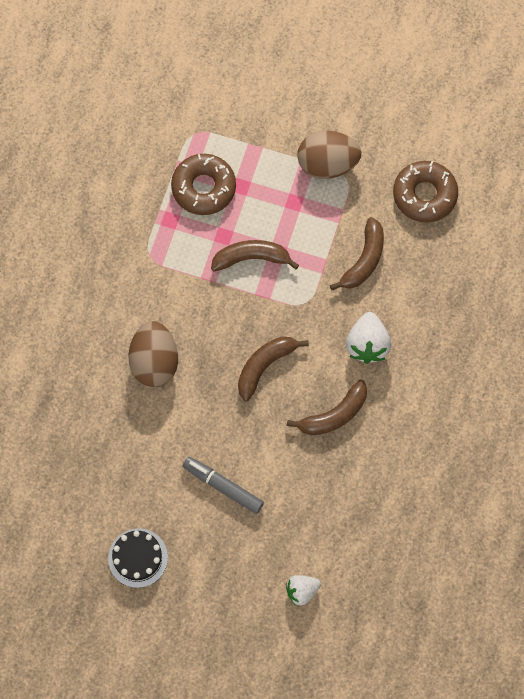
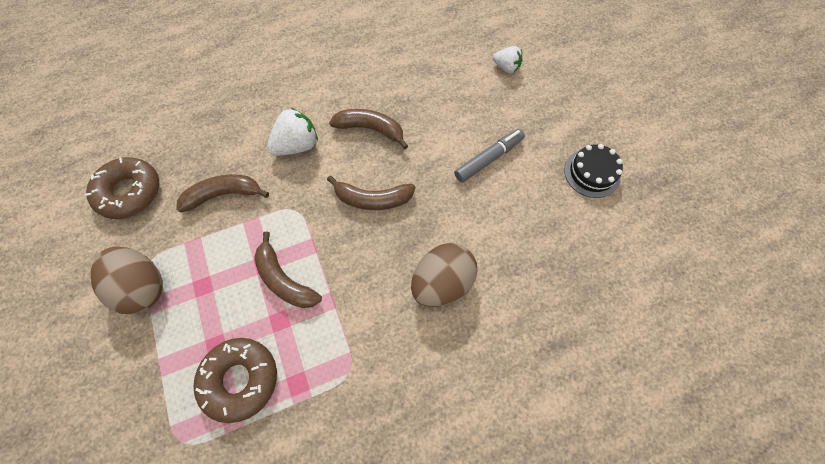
camera: 130 degrees left, 5 degrees down
grey marker [183,457,264,514] -> grey marker turned 120 degrees counterclockwise [454,129,525,182]

